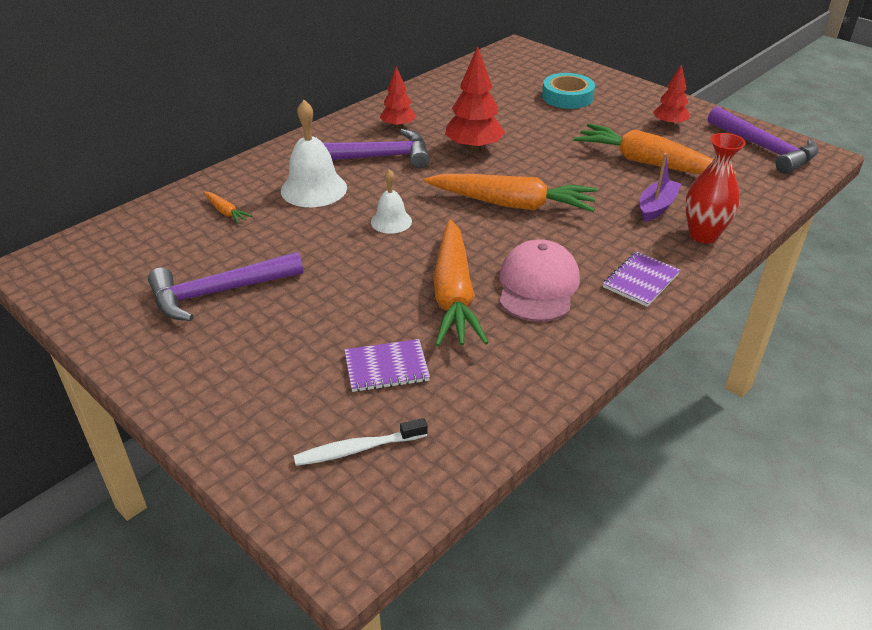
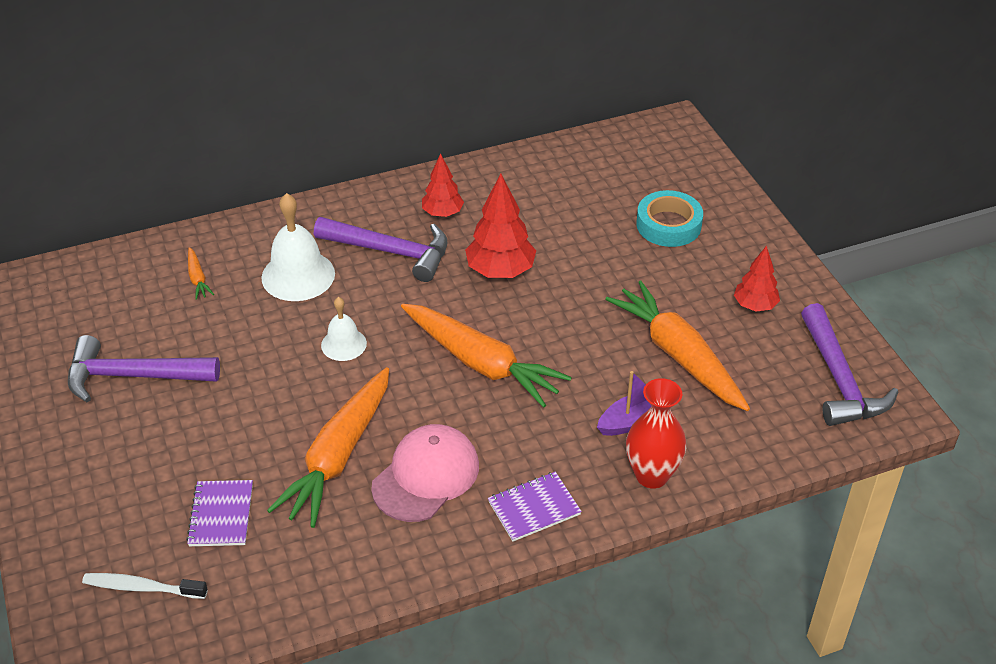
camera: 25 degrees right, 5 degrees up
purple notebook [344,339,430,392] -> purple notebook turned 75 degrees clockwise [186,480,253,546]

